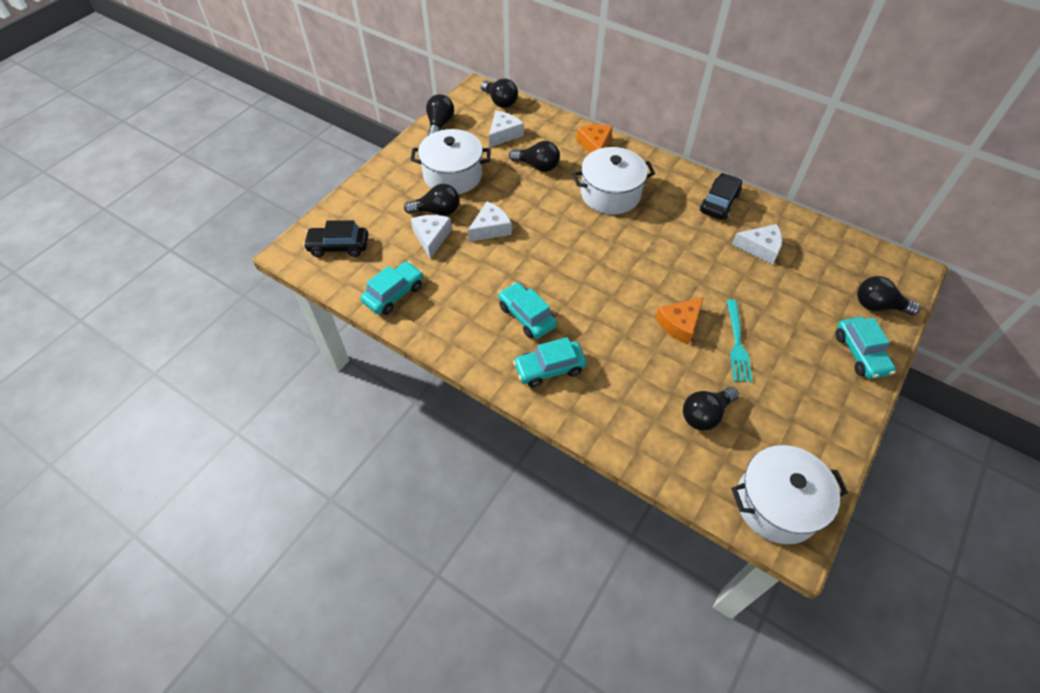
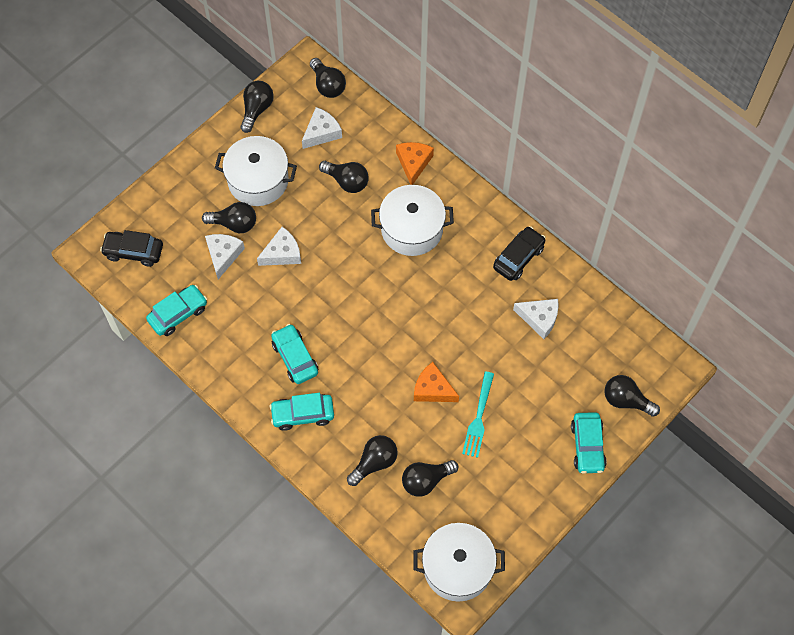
camera: 10 degrees right, 10 degrees up
orange cheese [656,297,704,345] -> orange cheese turned 60 degrees clockwise [414,362,459,402]
none -> black light bulb [347,435,398,486]

